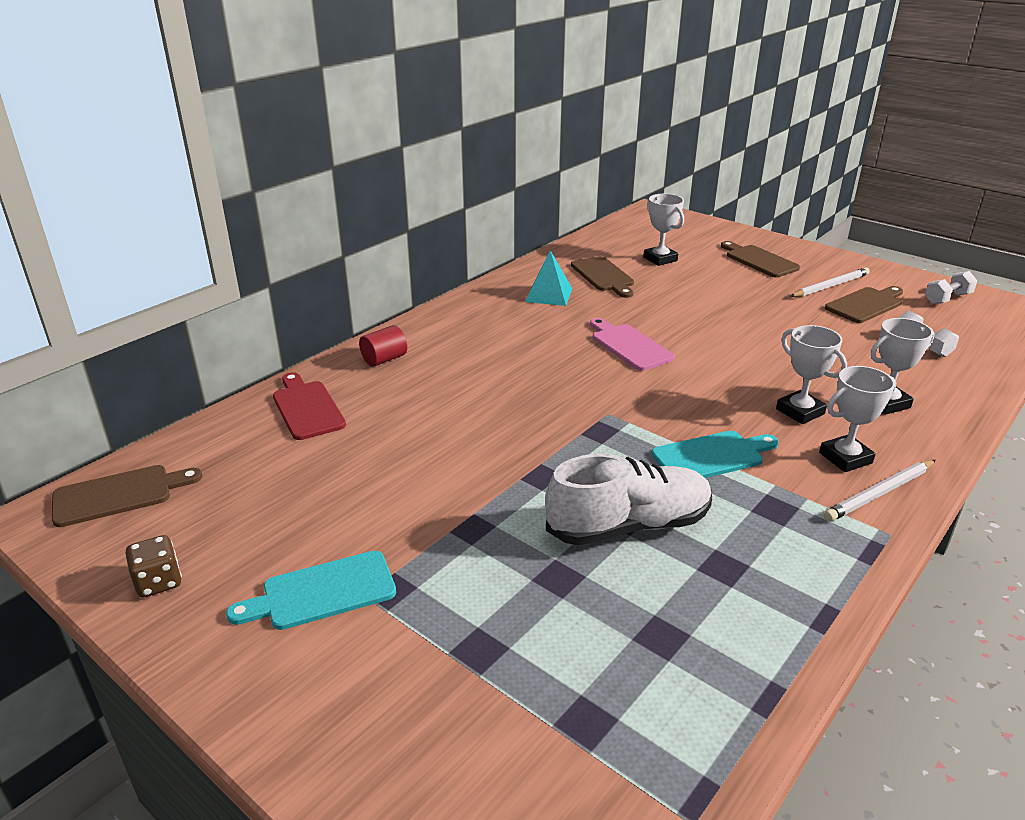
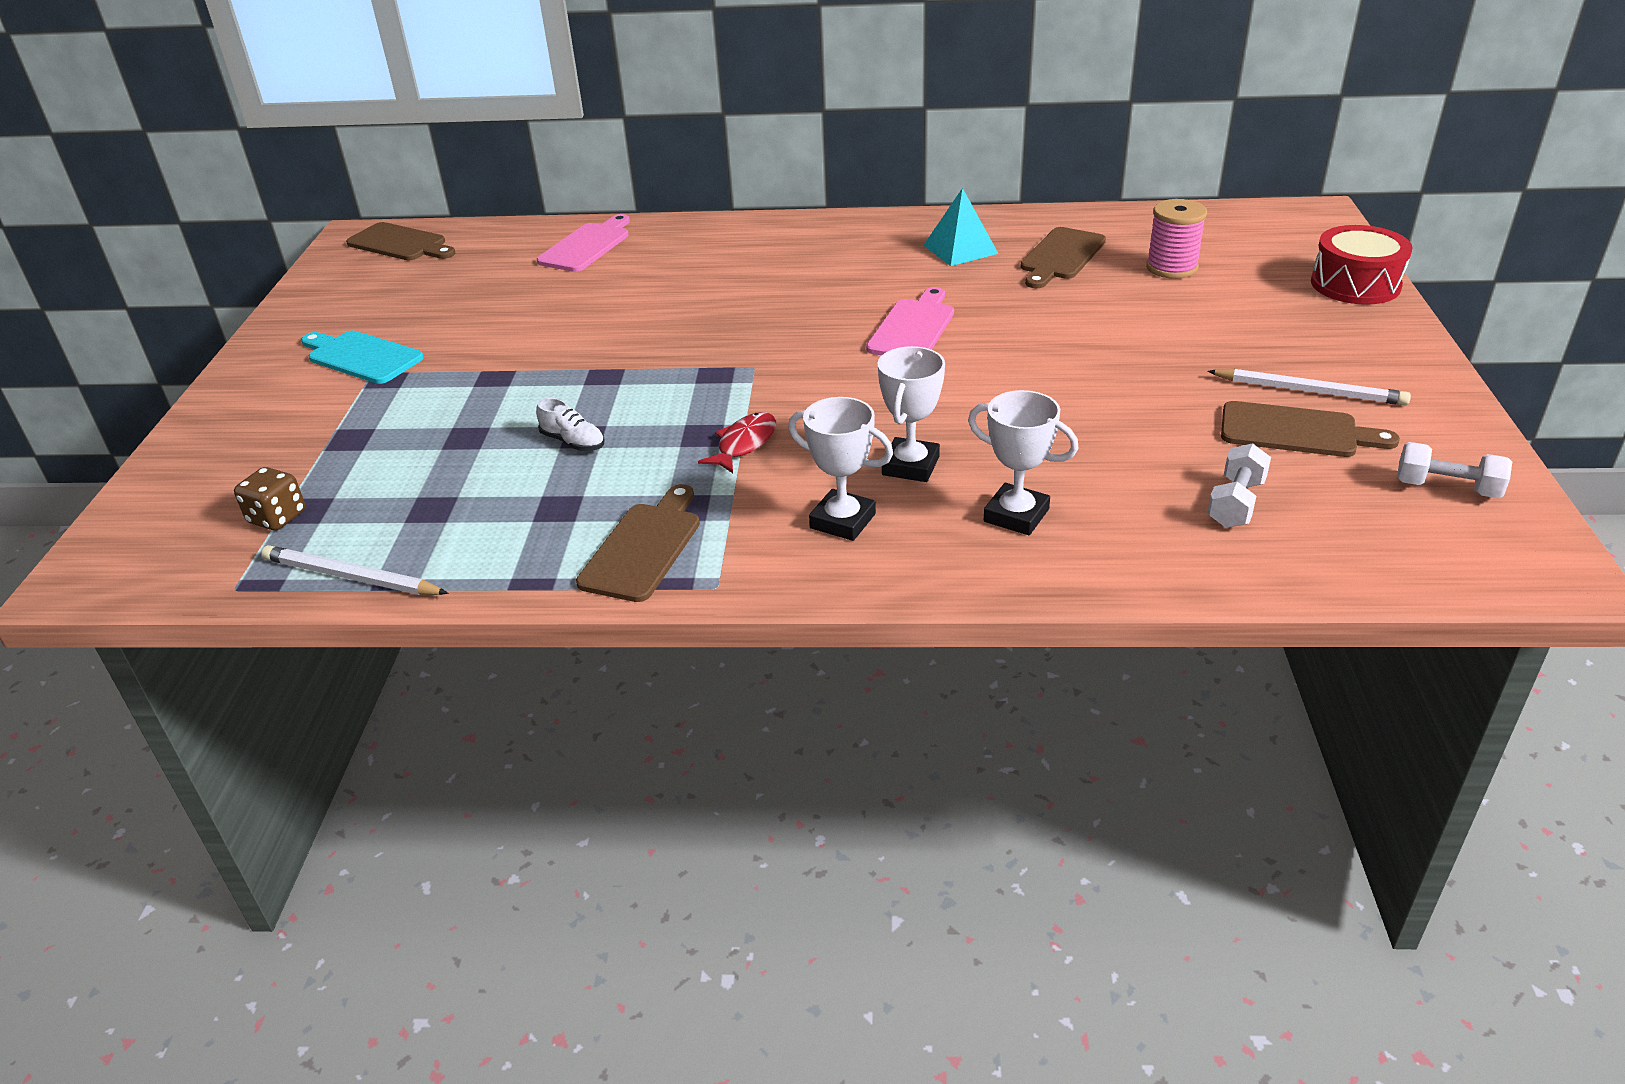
camera: 55 degrees right, 5 degrees up
brown dice [126,535,182,598] -> brown dice moved to [234,467,305,530]
red cutting board [273,372,346,440] -> pink cutting board [537,214,630,272]
red cylinder [359,325,407,366] -> none
white shoe [545,454,712,545] -> white shoe [536,398,605,451], size x0.43
white trophy [643,194,684,266] -> pink spool [1146,199,1207,279]
turquoise cutting board [652,431,779,478] -> red fish [698,412,776,473]
brown cutting board [721,241,800,277] -> brown cutting board moved to [576,484,700,602]
white pencil [824,460,936,522] -> white pencil moved to [261,545,448,595]
none -> red drum [1311,225,1413,305]

